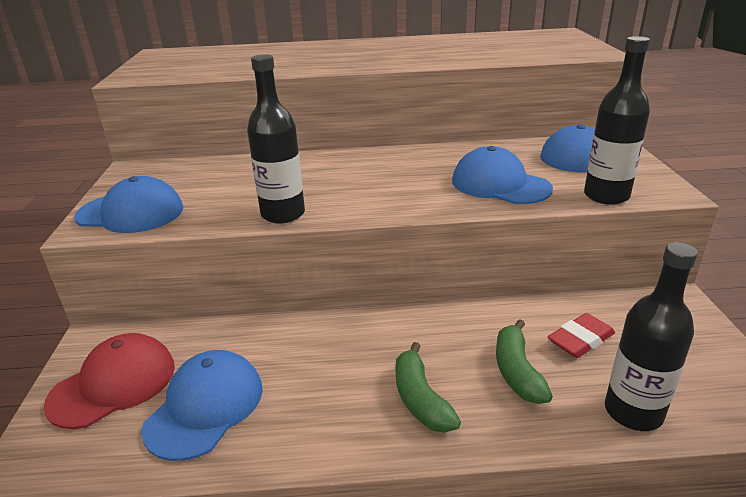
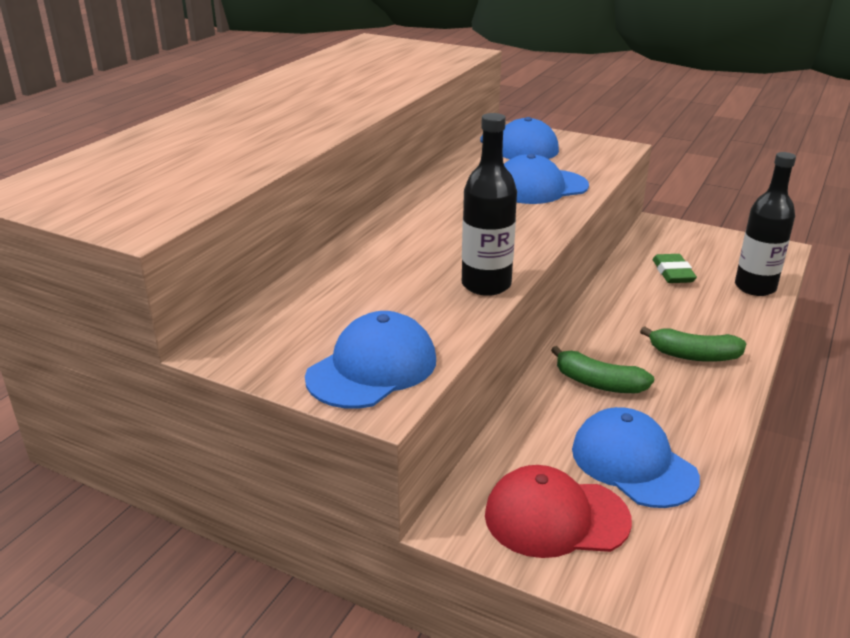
camera: 60 degrees left, 0 degrees up
red cap [44,333,175,429] -> red cap turned 75 degrees counterclockwise [485,465,632,558]
green banana [496,319,553,404] -> green banana moved to [551,346,654,393]
red eraser [548,313,615,358] -> green eraser [653,254,697,283]
black bottle [584,36,650,205] -> none

